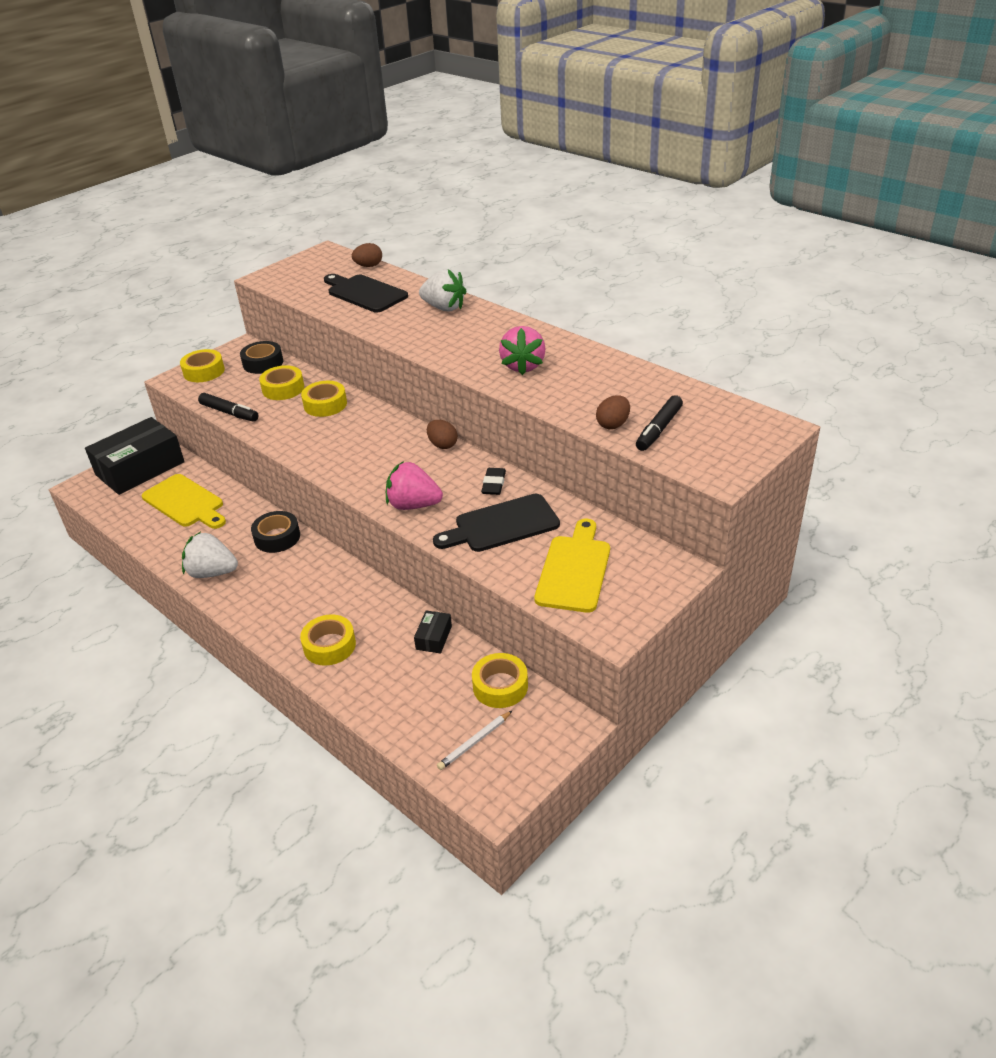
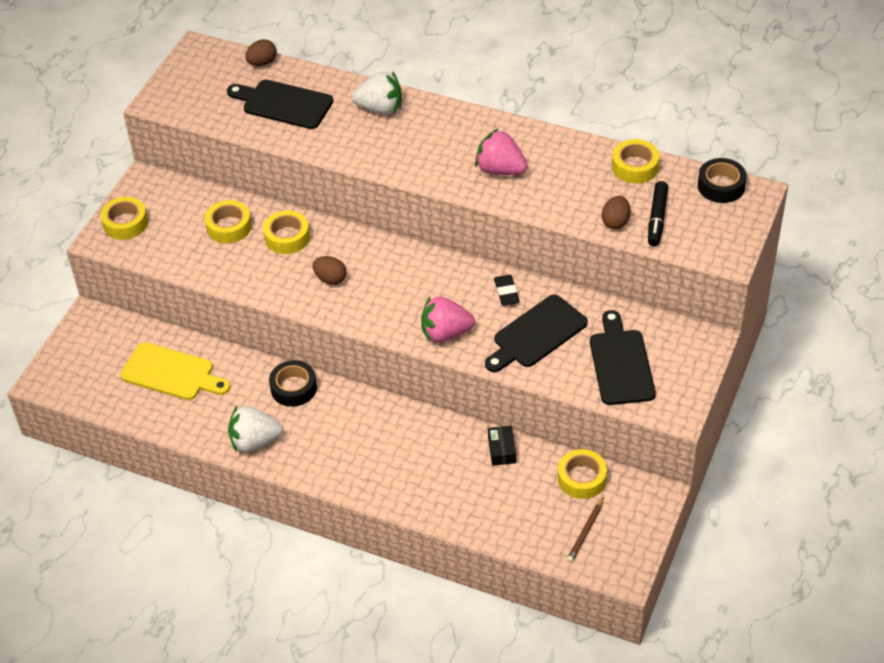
camera: 20 degrees left, 10 degrees up
black box [85,417,185,495] -> none
black marker [198,393,259,422] -> none
black tape [240,341,283,374] -> black tape moved to [698,158,747,203]
yellow tape [300,614,356,666] -> yellow tape moved to [612,139,660,183]
brown egg [427,420,458,449] -> brown egg moved to [313,256,346,285]
white pencil [437,711,512,770] -> brown pencil [567,497,604,563]
pink strawberry [499,326,546,375] -> pink strawberry turned 135 degrees clockwise [475,128,528,175]
yellow cutting board [534,519,610,613] -> black cutting board [590,310,656,405]

